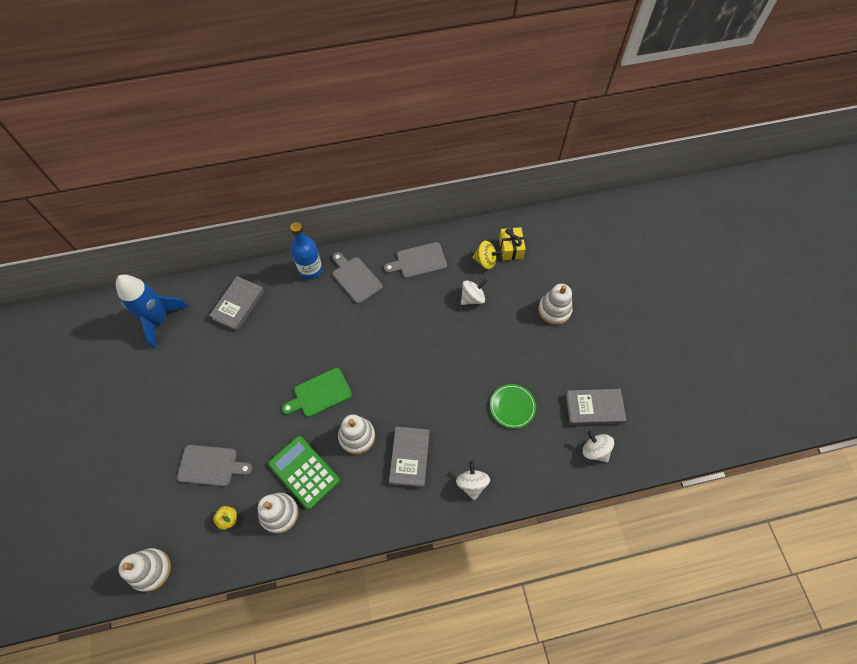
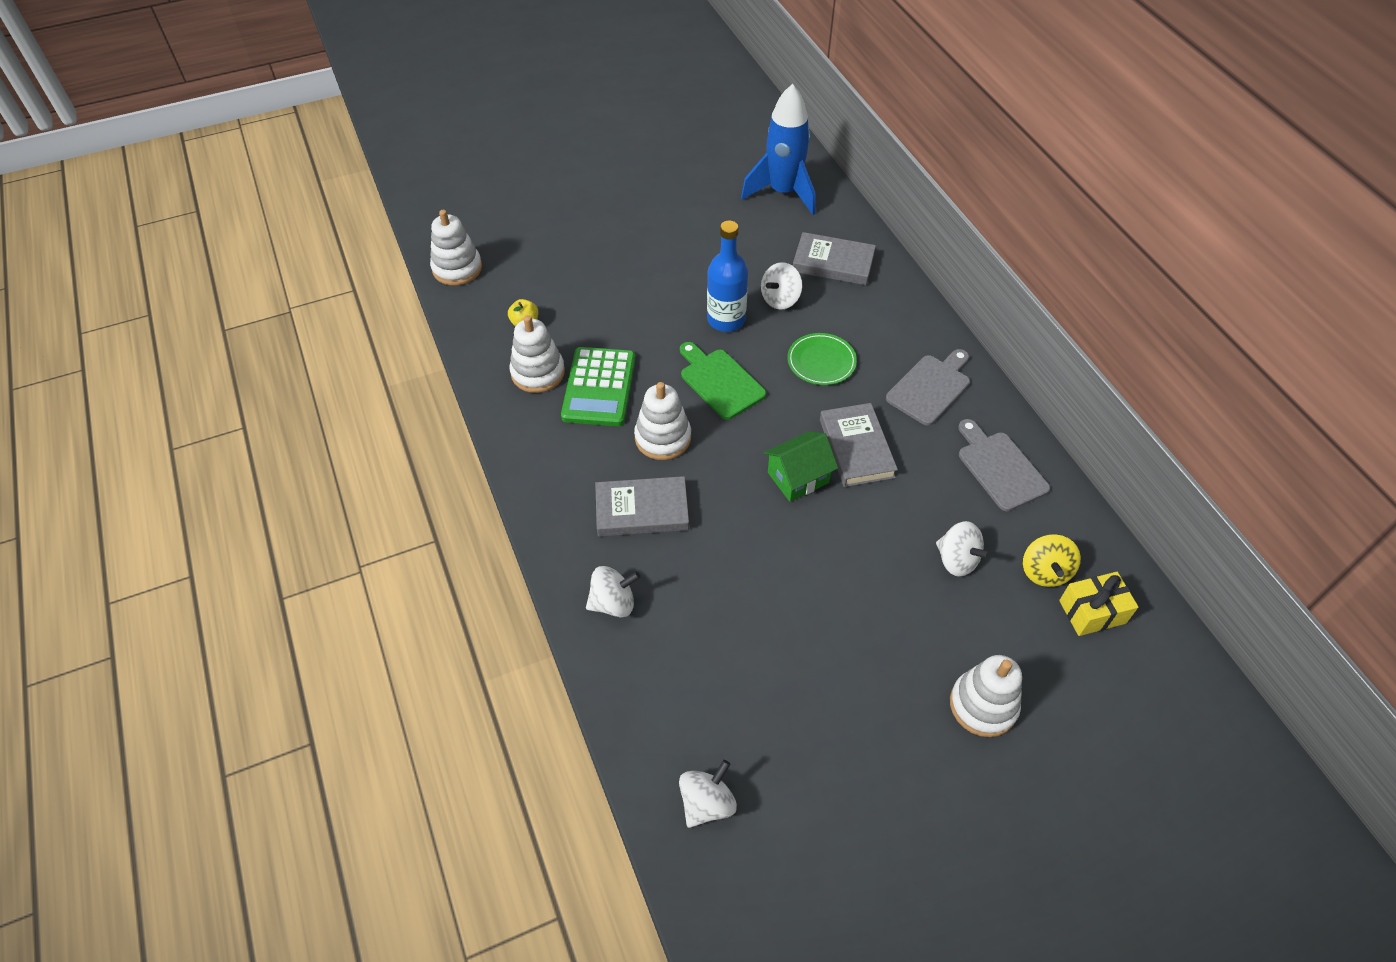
camera: 80 degrees right, 10 degrees down
grey cutting board [177,445,253,486] -> none
green calculator [268,436,340,510] -> green calculator turned 150 degrees clockwise [561,347,635,426]
blue bottle [290,222,322,279] -> blue bottle moved to [707,220,748,332]
green plate [490,384,536,428] -> green plate moved to [787,333,857,385]
grey book [565,389,626,425] -> grey book moved to [820,403,898,487]
none -> white spinning top [761,262,802,309]
none -> green house [764,431,838,502]

